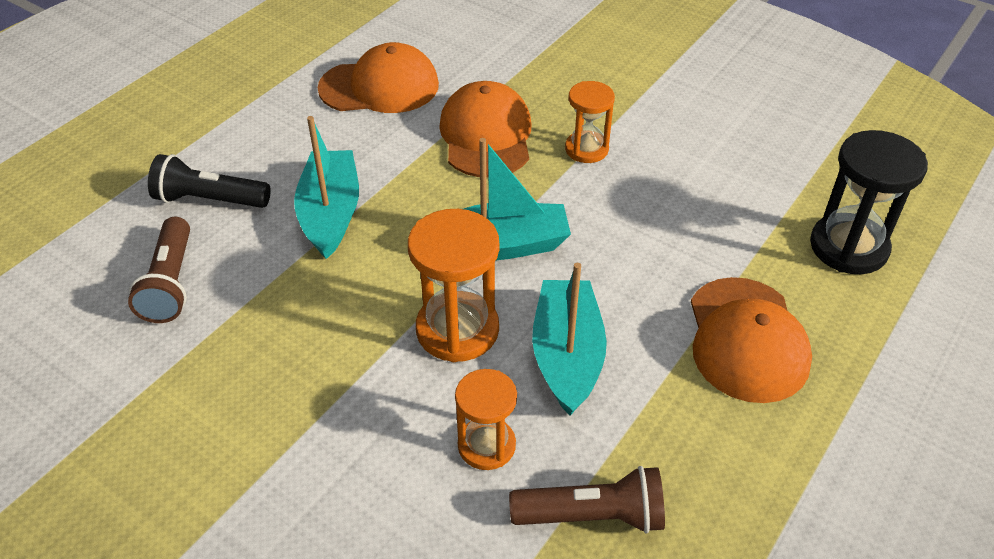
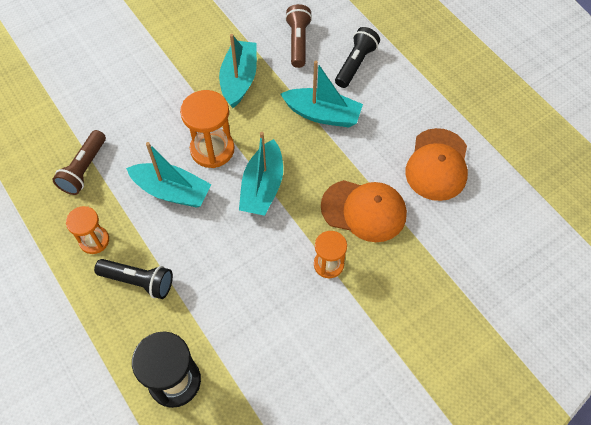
camera: 110 degrees right, 15 degrees up
brown flashlight [128,217,190,323] -> brown flashlight turned 75 degrees clockwise [285,4,312,68]
orange hourglass [455,369,517,470] -> orange hourglass moved to [66,206,109,254]
orange cap [691,277,812,403] -> black flashlight [94,259,173,299]
none -> turquoise boat [219,34,257,108]

